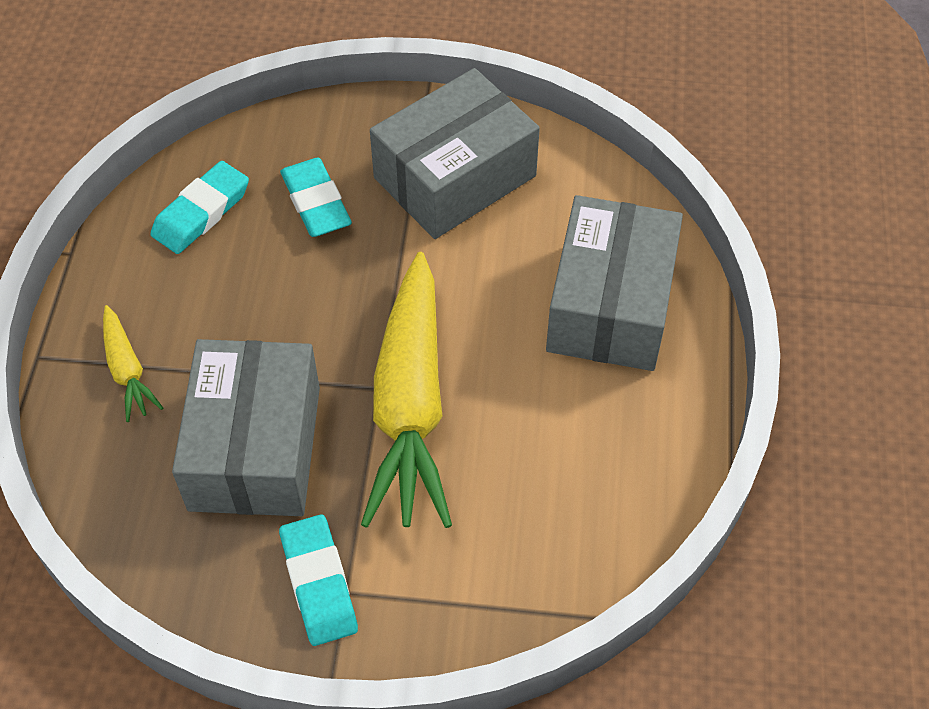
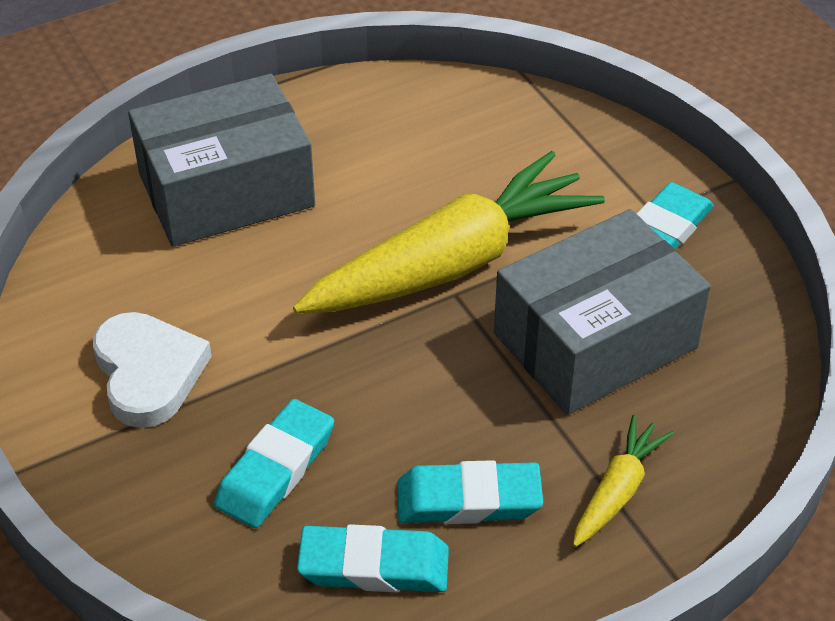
camera: 125 degrees left, 10 degrees down
grey box [370,68,540,239] -> white heart [93,312,212,428]
none -> turquoise eraser [397,460,543,524]

